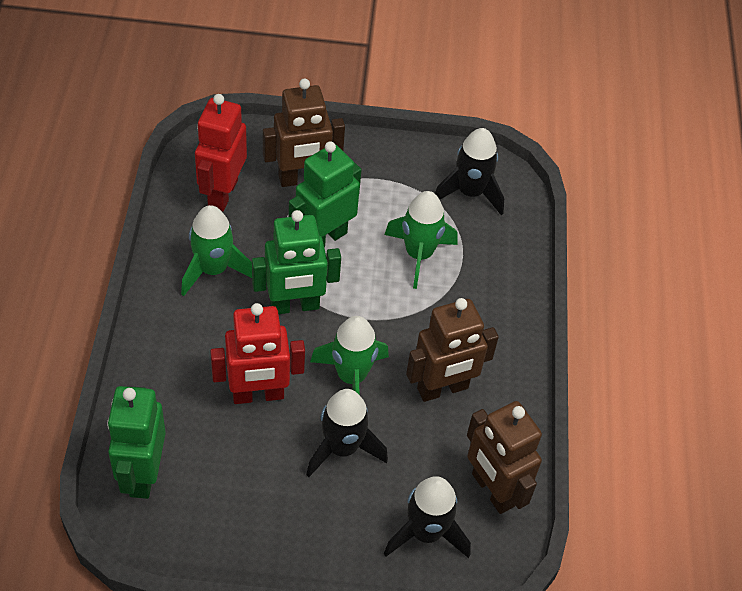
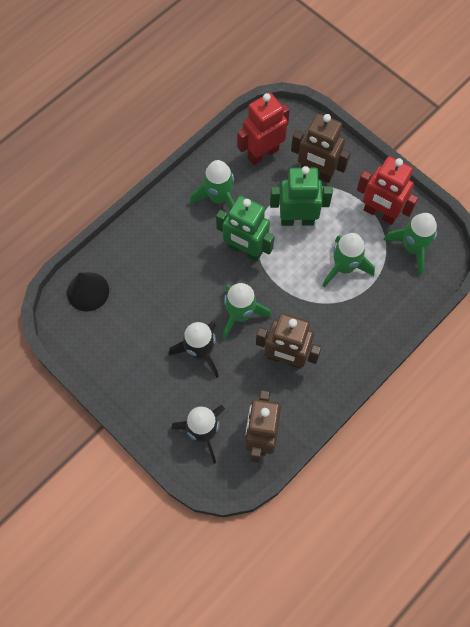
camera: 45 degrees right, 15 degrees up
green robot [107,386,166,499] -> black cone [67,272,109,312]
red robot [210,303,305,404] -> red robot moved to [357,156,418,225]
black rocket [435,128,504,215] -> green rocket [383,213,437,276]

